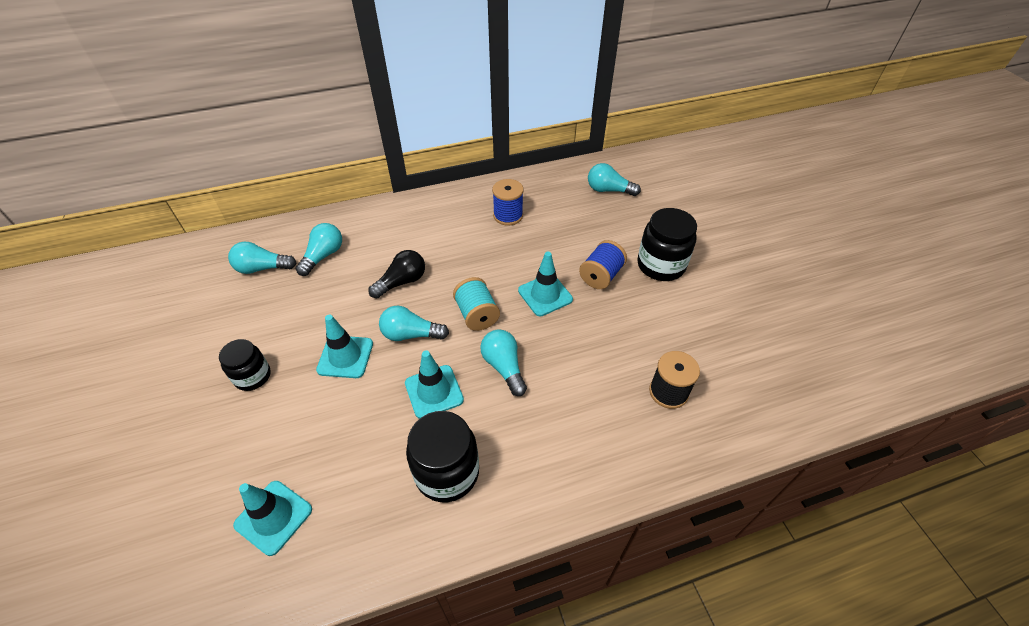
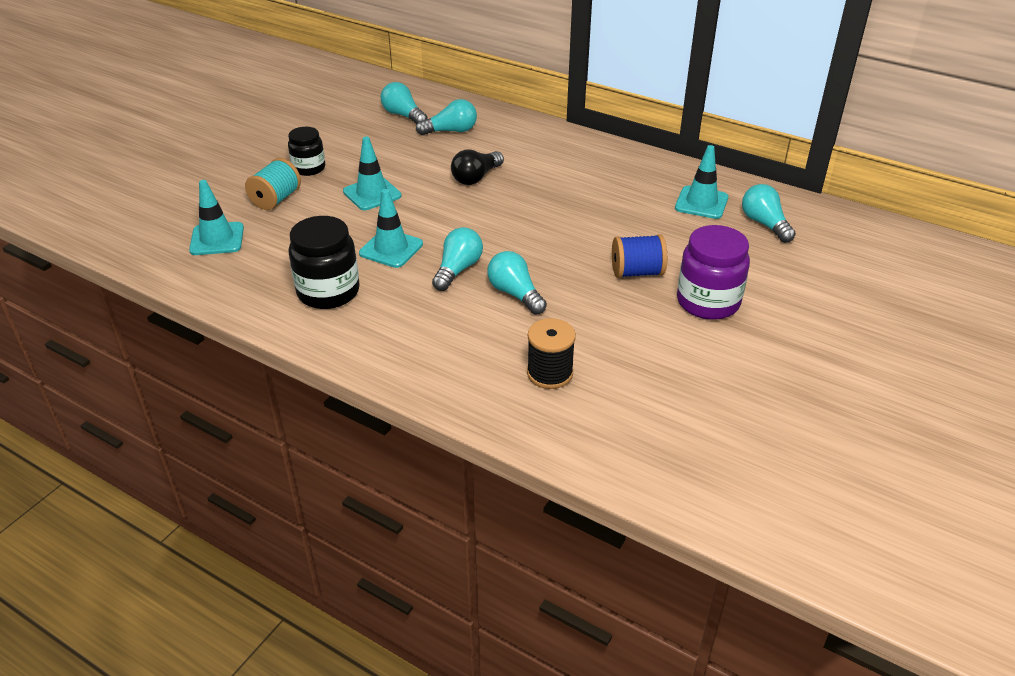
camera: 50 degrees right, 10 degrees down
black light bulb [368,250,425,298] -> black light bulb turned 120 degrees clockwise [451,149,504,185]
turquoise light bulb [379,305,449,341] -> turquoise light bulb moved to [487,251,547,315]
turquoise spool [453,277,500,331] -> turquoise spool moved to [245,158,301,210]
blue spool [492,179,524,226] -> none
turquoise traffic cone [518,252,573,316] -> turquoise traffic cone moved to [675,145,729,219]
black jar [637,208,697,281] -> purple jar [677,225,750,320]

